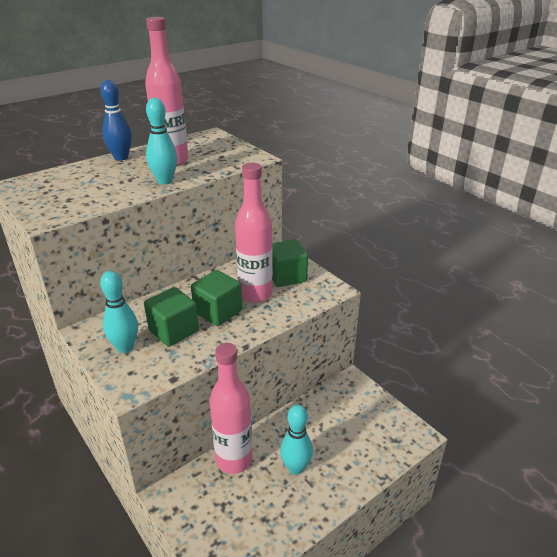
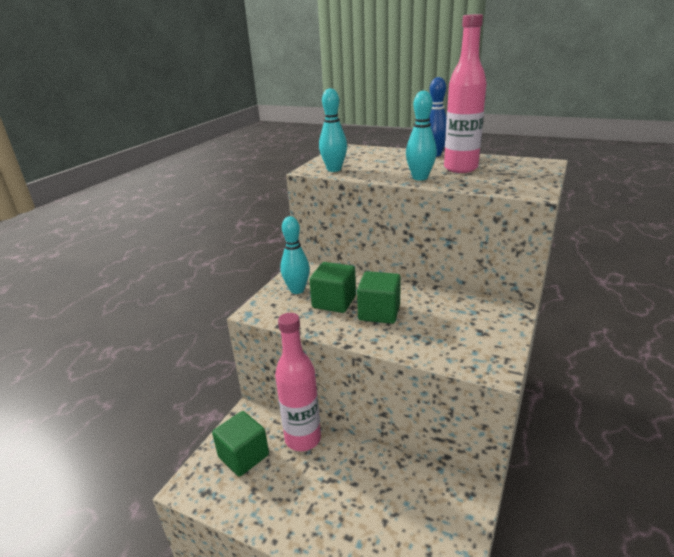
camera: 65 degrees right, 5 degrees down
pink bottle [235,163,273,303] -> none
green cube [272,239,308,287] -> green cube moved to [212,411,269,477]
turquoise bowling pin [280,404,313,475] -> turquoise bowling pin moved to [319,88,347,172]

